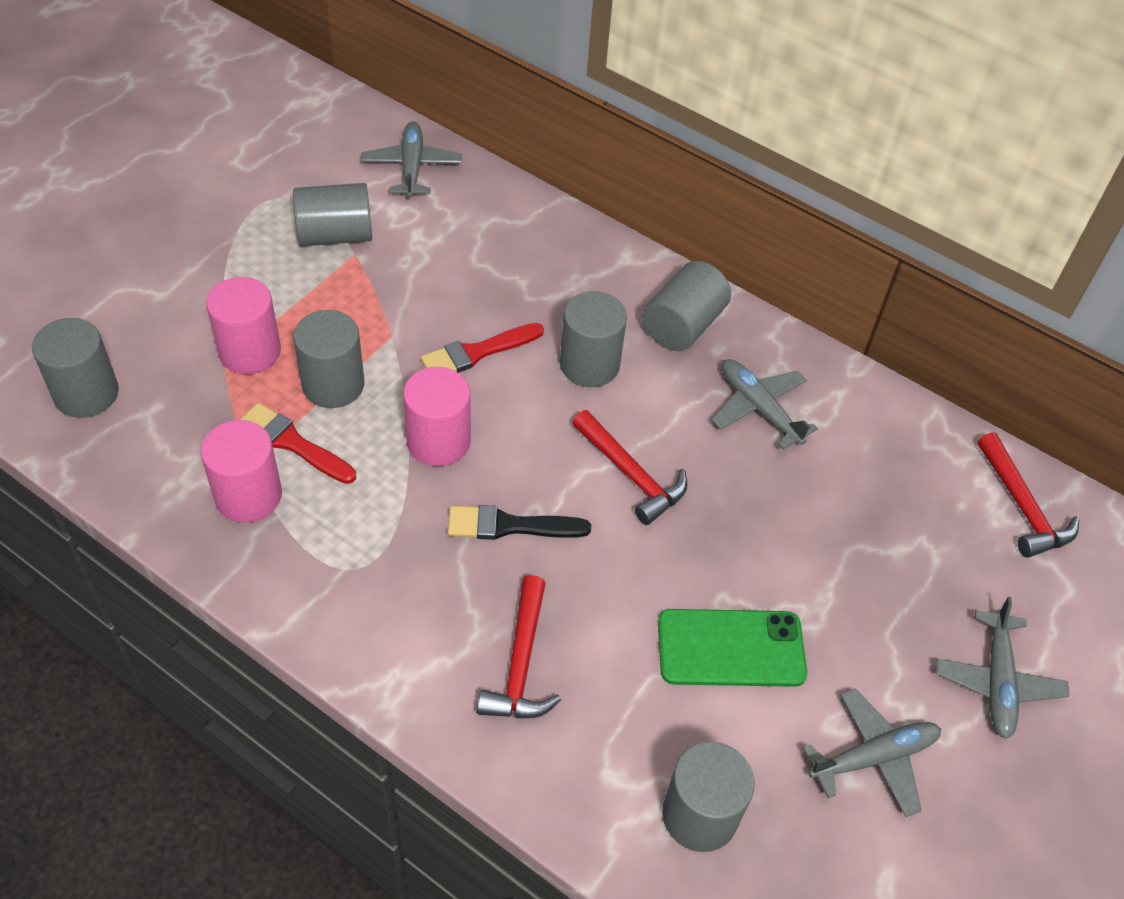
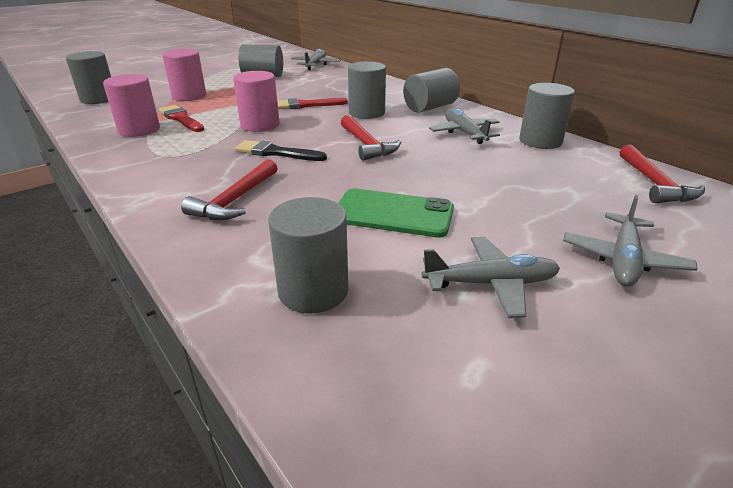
camera: 20 degrees right, 20 degrees down
grey cylinder [293,310,365,408] -> grey cylinder moved to [519,83,575,149]

